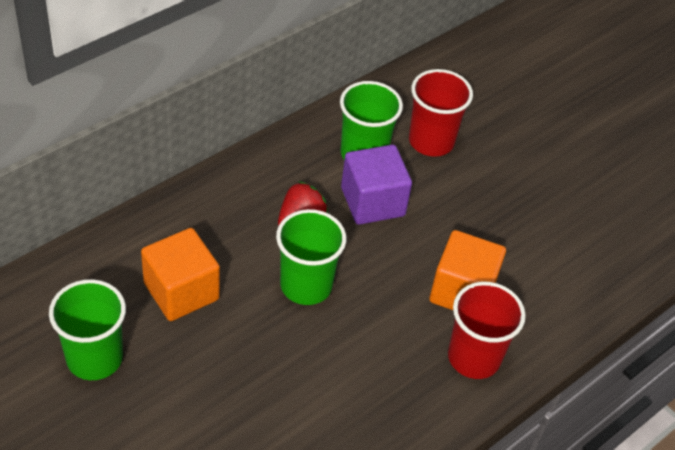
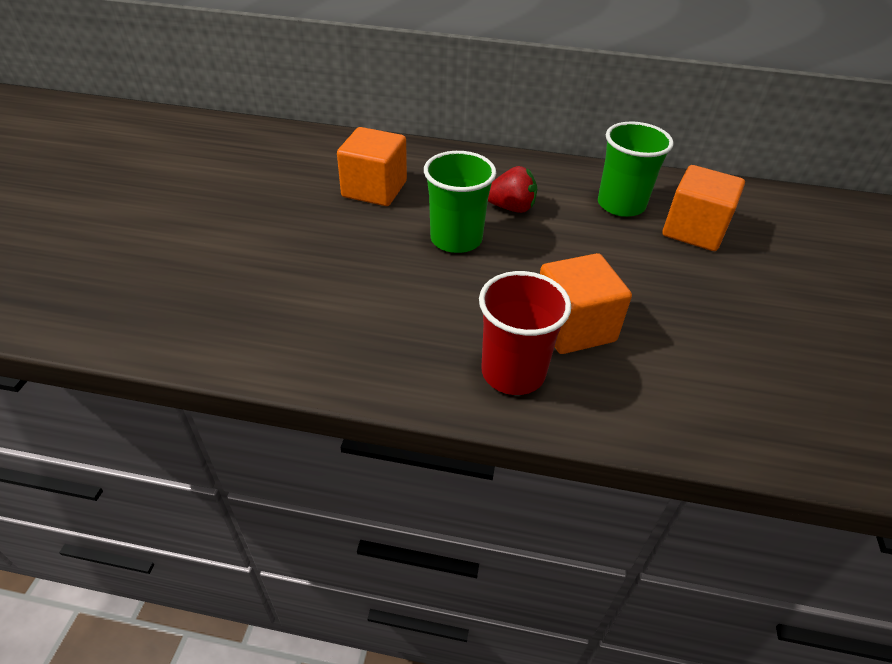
camera: 55 degrees right, 5 degrees down
green cup [49,279,126,380] -> none
purple cube [341,145,412,225] -> none
red cup [409,69,473,157] -> orange cube [662,165,745,251]

